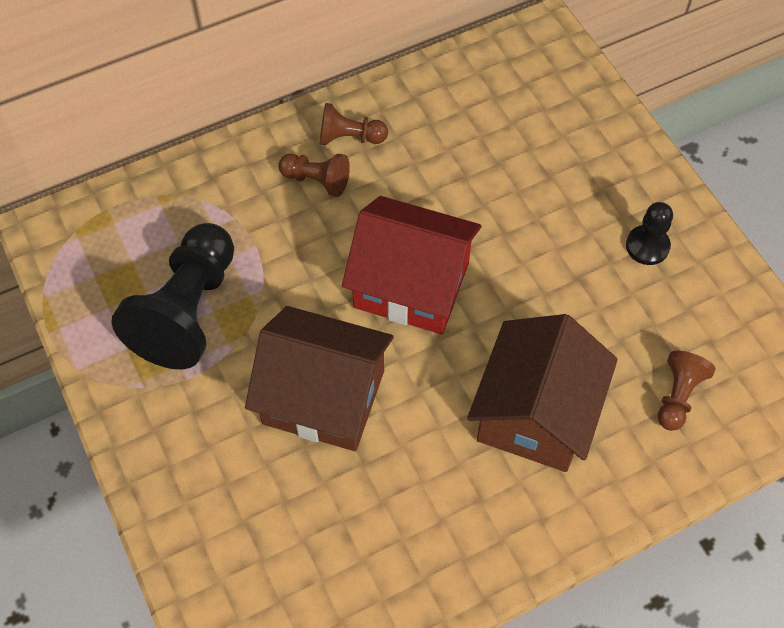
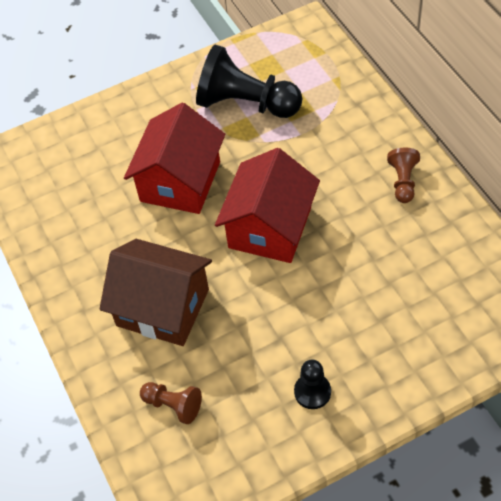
camera: 95 degrees right, 5 degrees down
brown house [245,306,394,451] -> red house [124,103,225,214]
brown pawn [278,154,350,197] -> none

